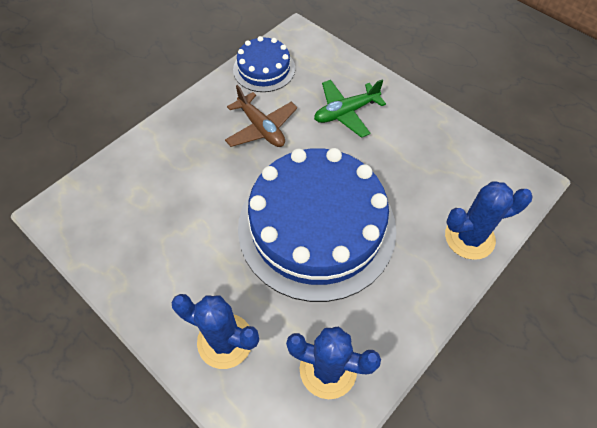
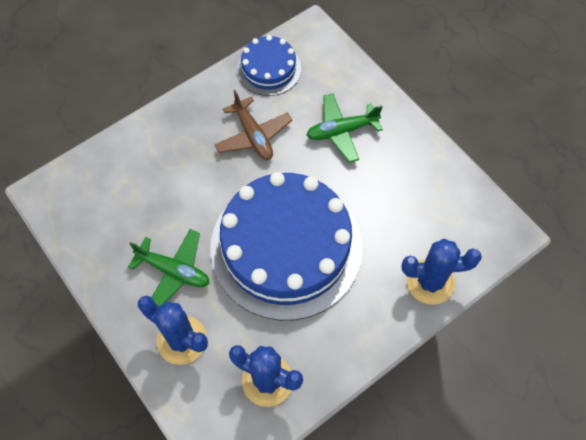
camera: 10 degrees right, 5 degrees up
none -> green plane [128,229,210,306]

